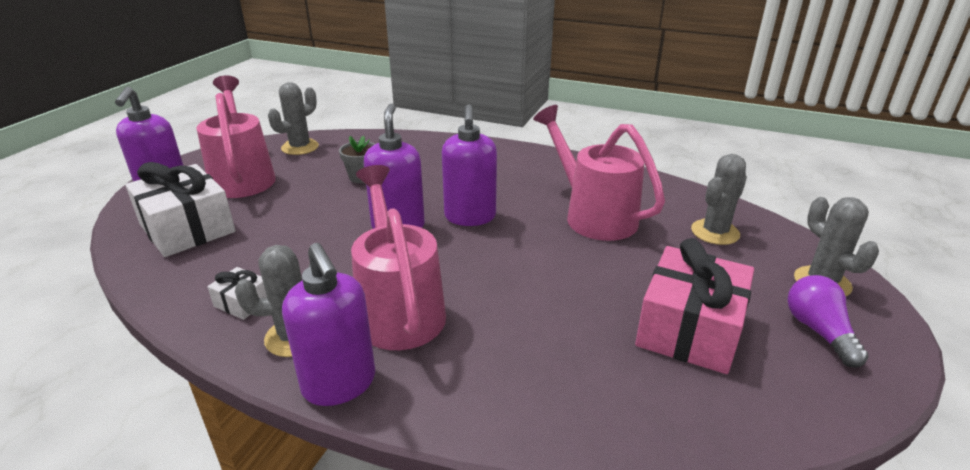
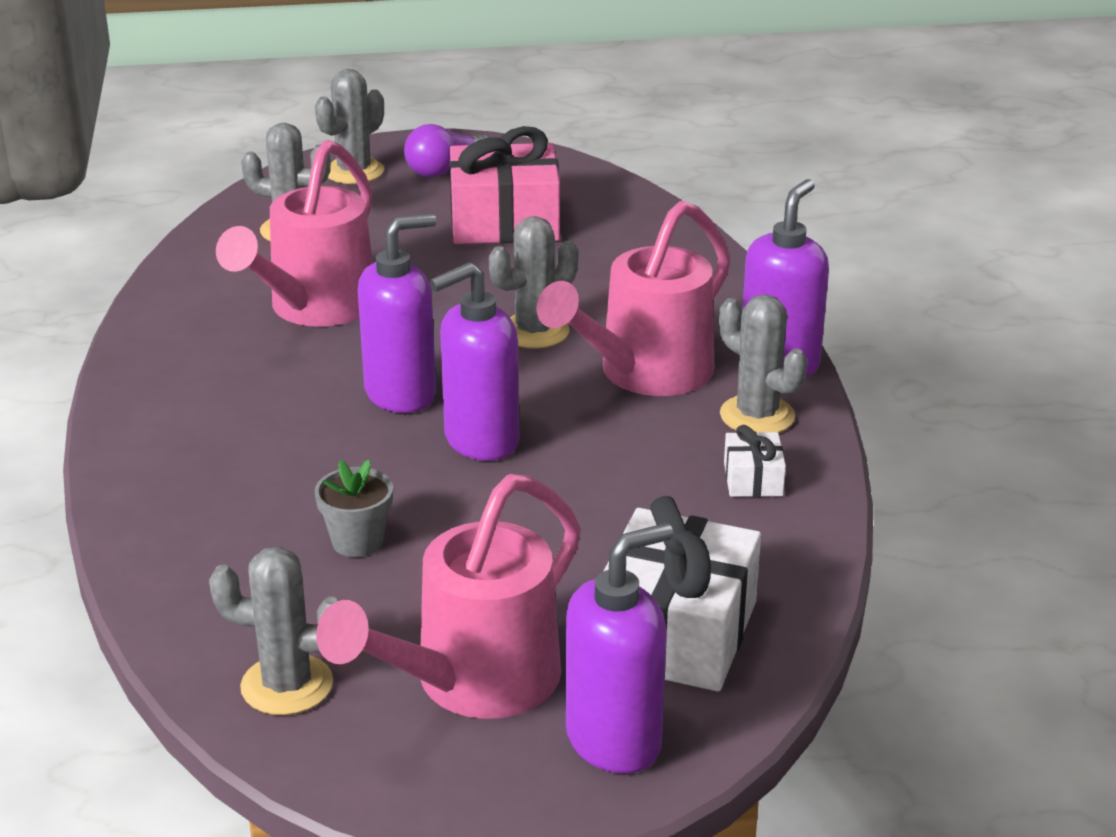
camera: 120 degrees left, 0 degrees up
none -> grey cactus [489,216,578,348]

